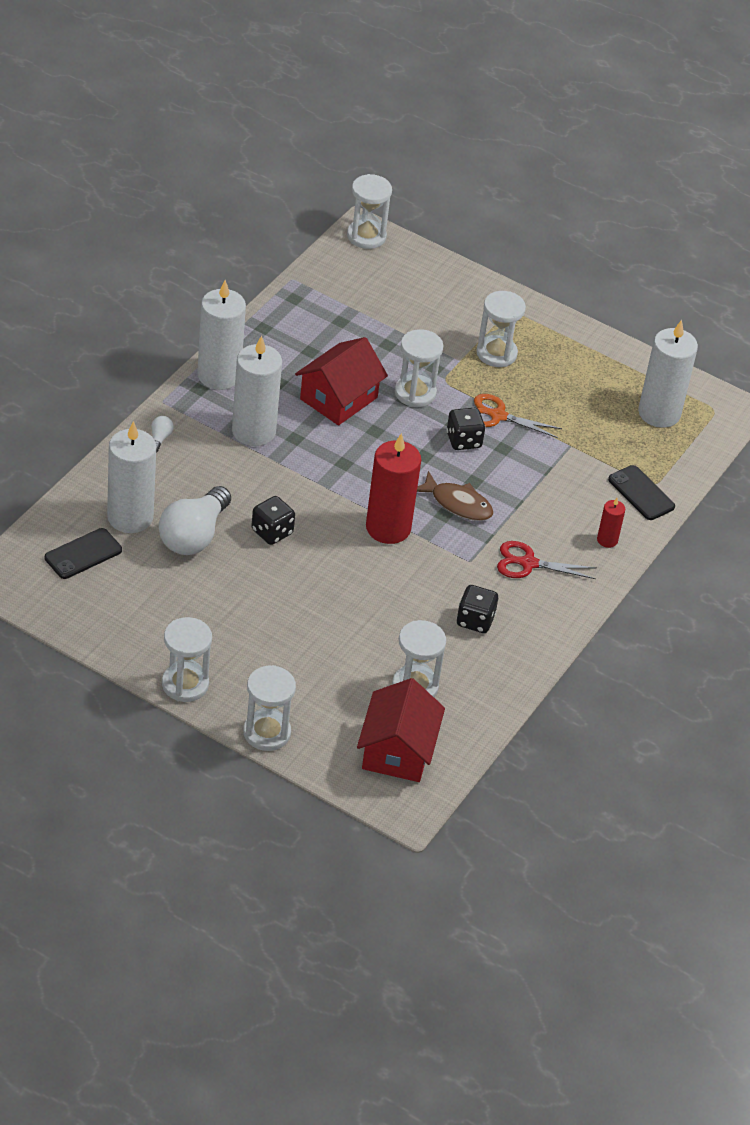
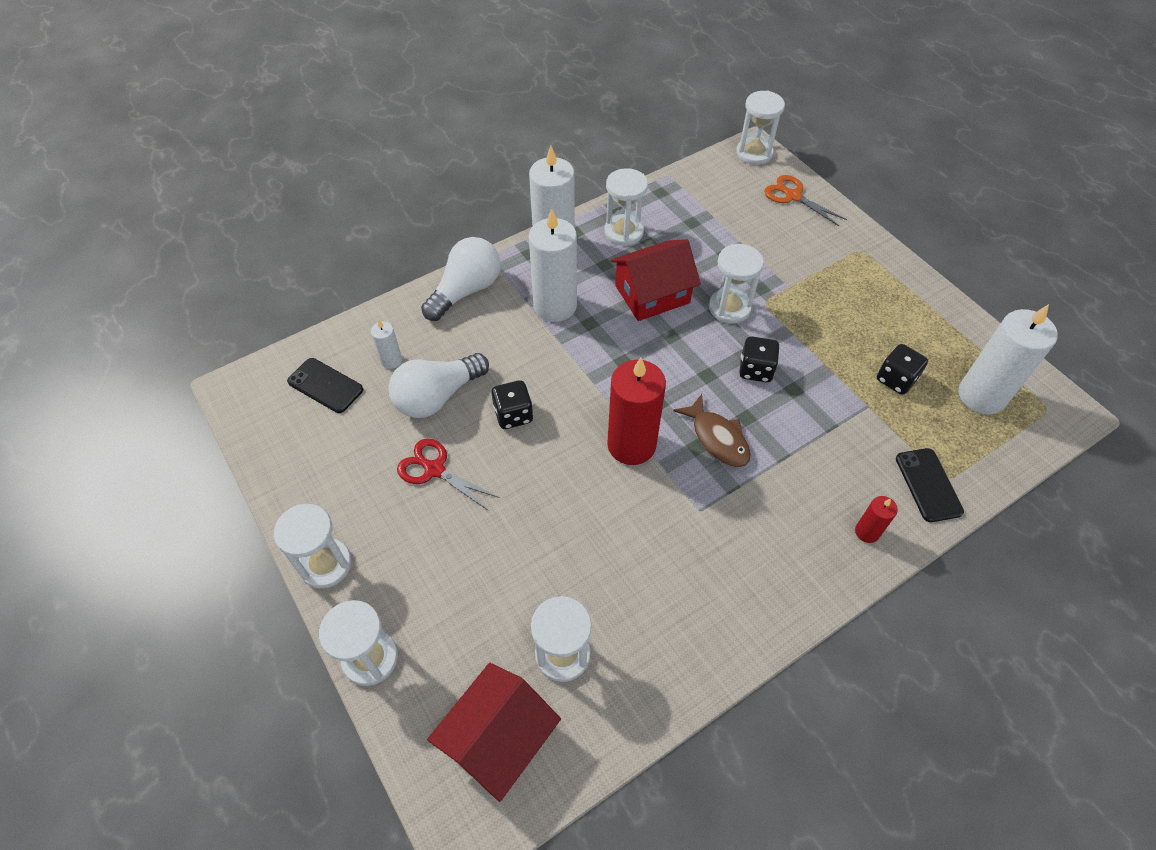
camera: 30 degrees right, 10 degrees up
black phone [45,528,122,579] -> black phone turned 45 degrees clockwise [287,358,363,413]
white candle [107,421,156,533] -> white candle [371,320,402,369], size x0.47
white light bulb [151,416,174,453] -> white light bulb [421,237,501,321], size x2.44
black dice [457,585,498,633] -> black dice moved to [877,344,928,395]
orange scissors [474,394,562,438] -> orange scissors moved to [764,175,847,226]
white hourglass [476,291,526,367] -> white hourglass moved to [604,168,648,246]
red scissors [497,541,596,579] -> red scissors moved to [397,439,500,511]

